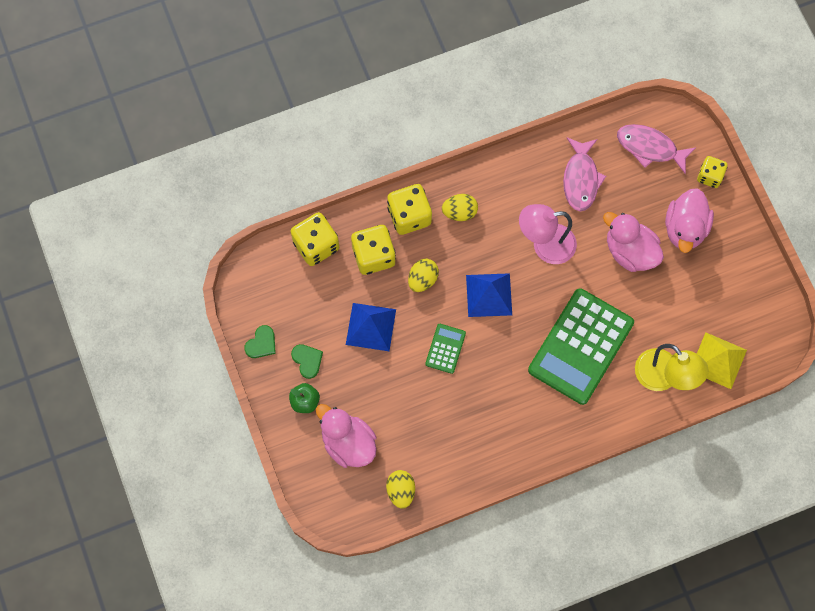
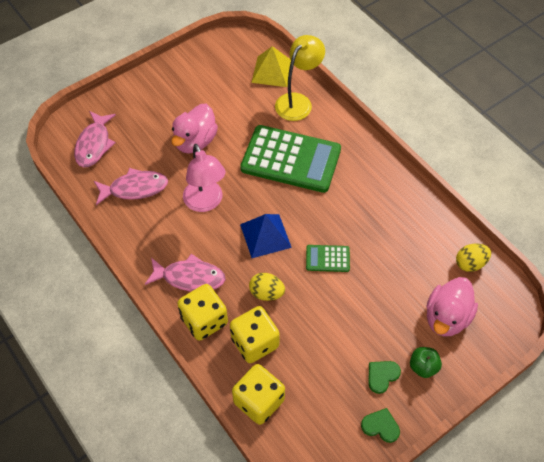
camera: 105 degrees left, 15 degrees down
blue pyramid [346,303,396,351] -> none
yellow egg [442,194,478,221] -> pink fish [145,254,226,292]
pink duck [665,188,714,253] -> none
yellow dice [697,156,728,188] -> none

